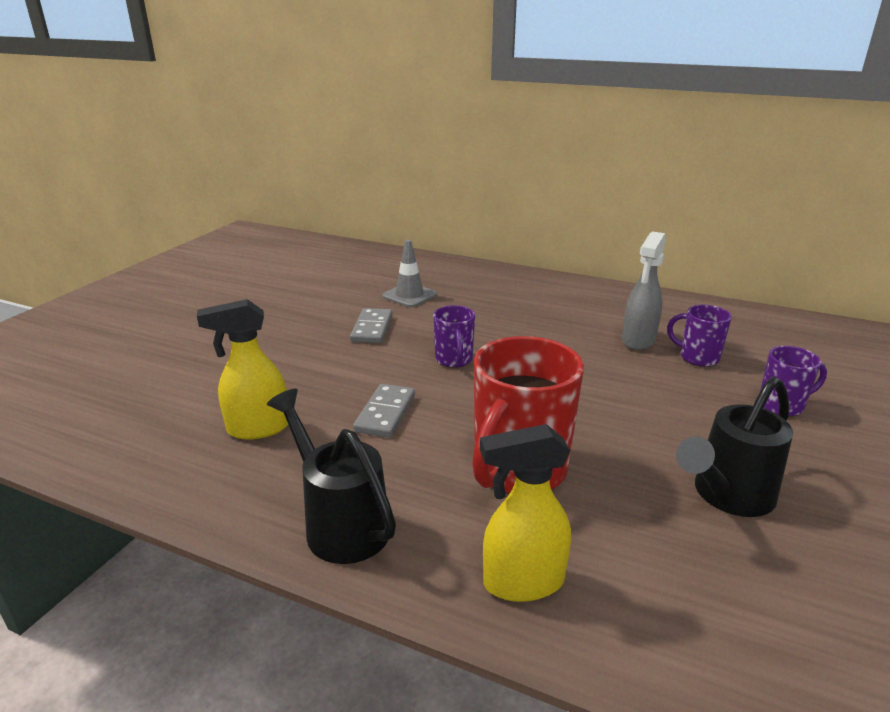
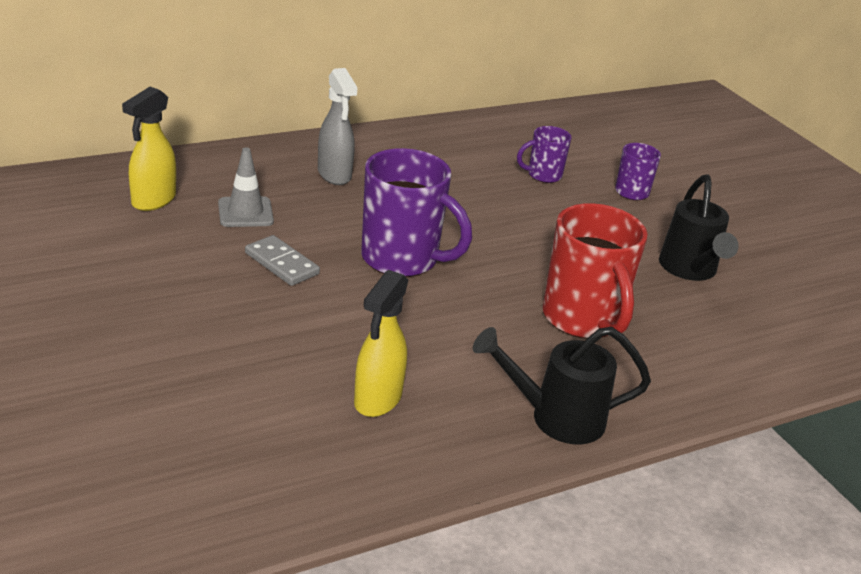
camera: 55 degrees left, 5 degrees up
grey domino [353,384,415,438] -> none
purple mug [433,305,475,368] -> purple mug [361,148,472,277], size x1.91
yellow spray bottle [480,424,571,602] -> yellow spray bottle moved to [122,87,176,211]
grey spray bottle [622,231,666,350] -> grey spray bottle moved to [318,68,358,185]

